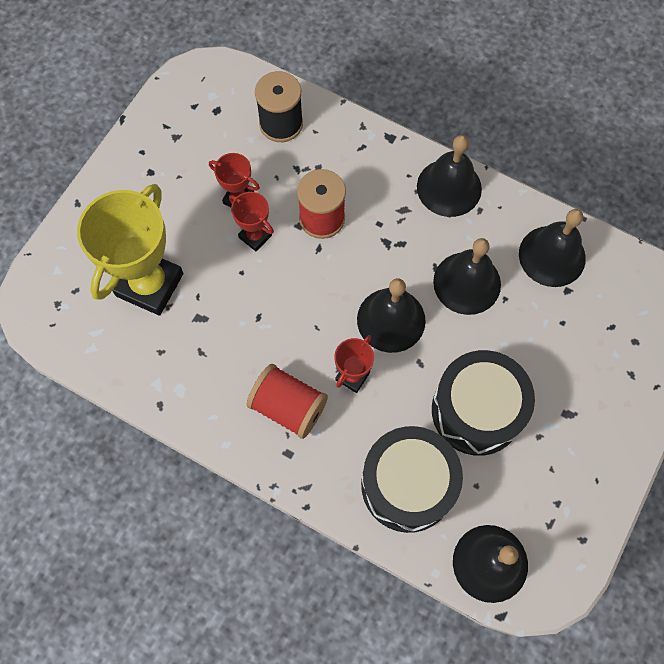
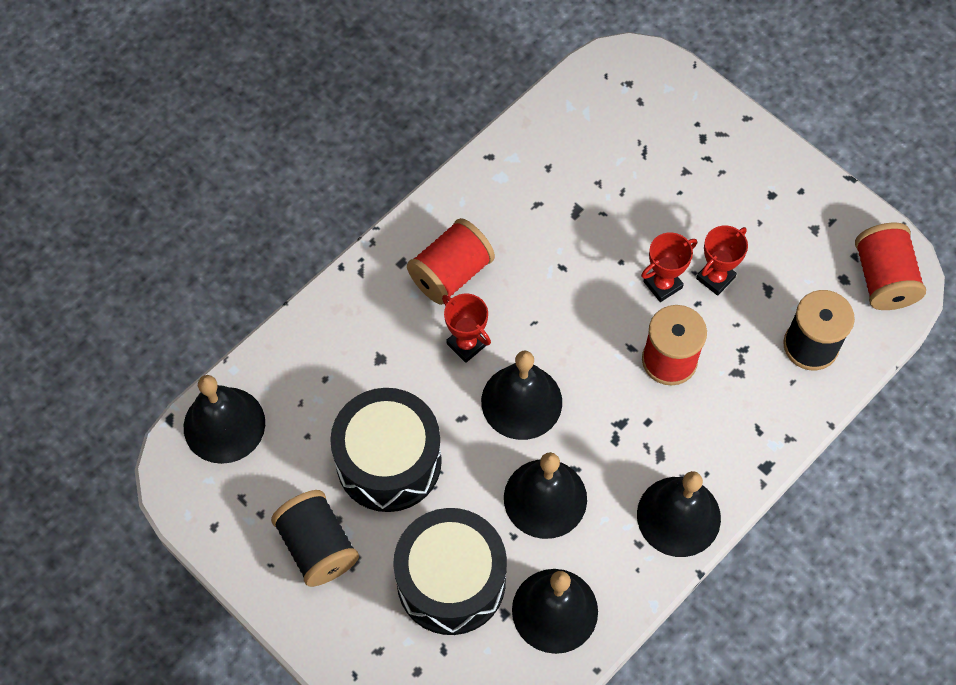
camera: 105 degrees right, 5 degrees down
yellow trophy [77,184,183,316] -> none
black drum [361,426,463,533] -> black drum moved to [393,508,507,635]
none -> black spool [271,490,359,587]
none -> red spool [855,223,926,310]

